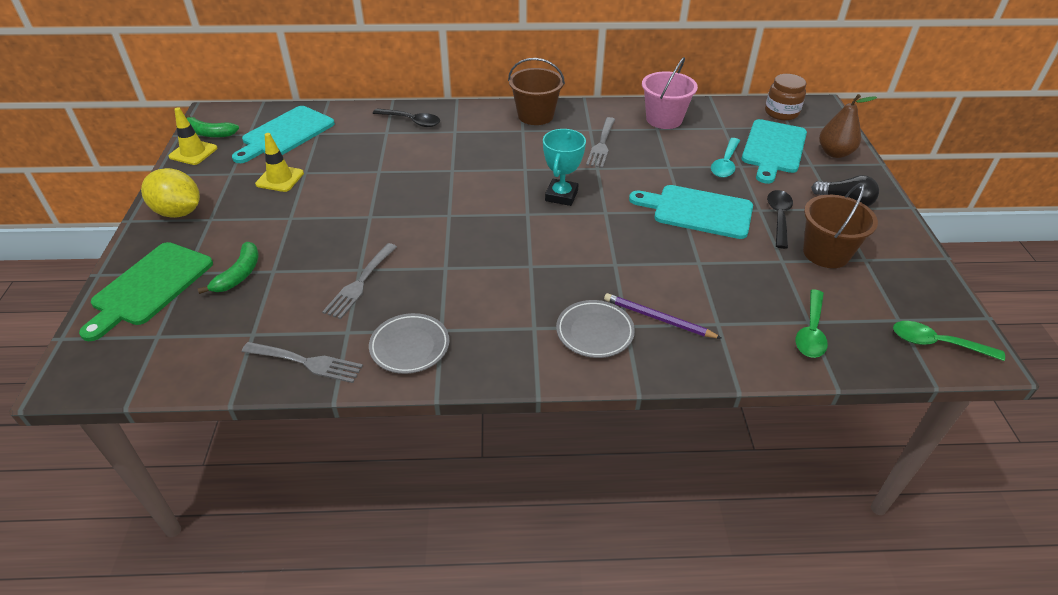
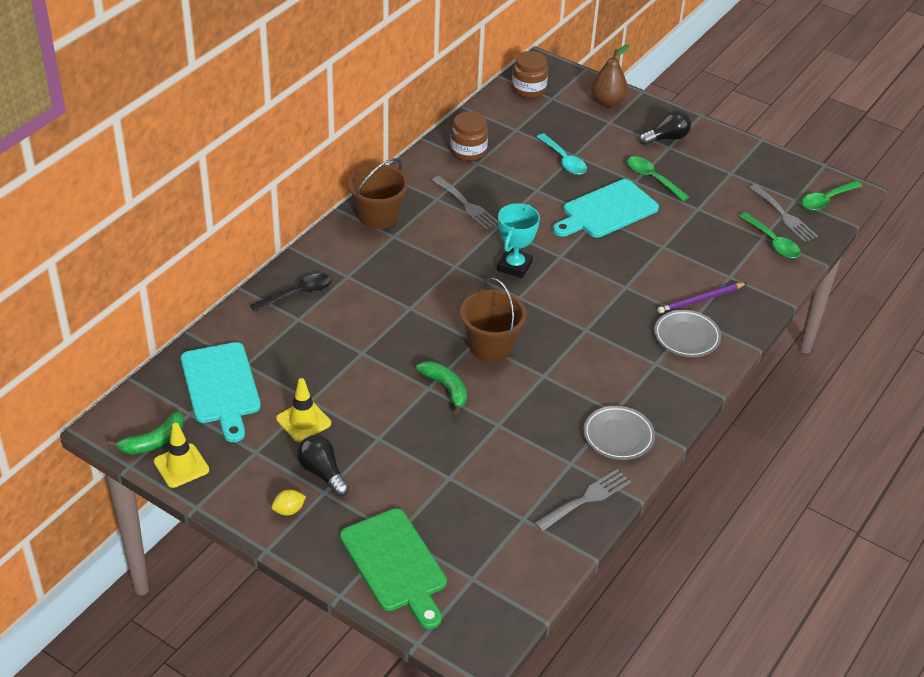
camera: 55 degrees left, 0 degrees up
yellow lemon [141,168,200,218] -> yellow lemon [272,490,306,515], size x0.46
green banana [198,242,258,294] -> green banana moved to [416,361,467,415]
grey fork [322,243,397,319] -> grey fork moved to [749,184,818,242]
turquoise trophy [543,129,586,206] -> turquoise trophy turned 60 degrees clockwise [497,203,540,278]
pink bucket [642,57,698,129] -> brown jar [450,112,488,161]
turquoise cutting board [742,119,807,184] -> none
black spoon [767,190,793,249] -> green spoon [627,156,689,201]
brown bucket [803,183,878,268] -> brown bucket moved to [460,278,527,362]
none -> black light bulb [297,435,349,496]

